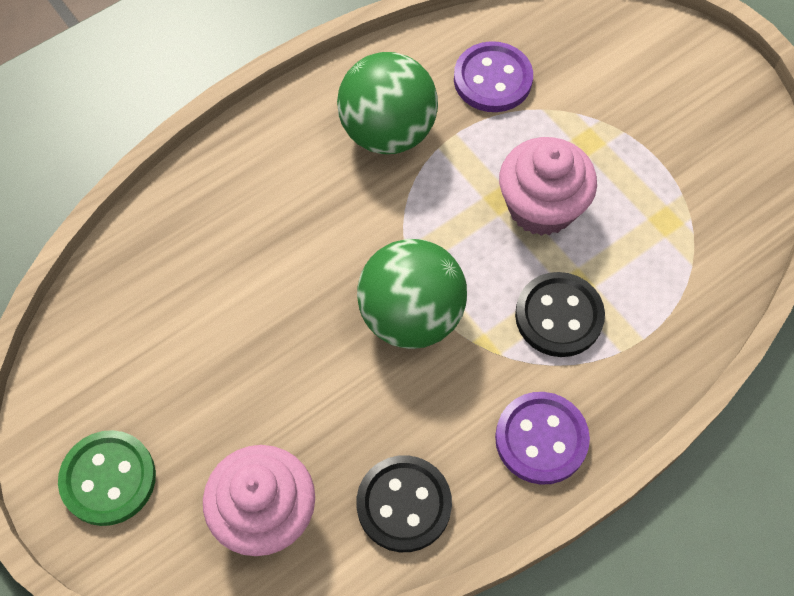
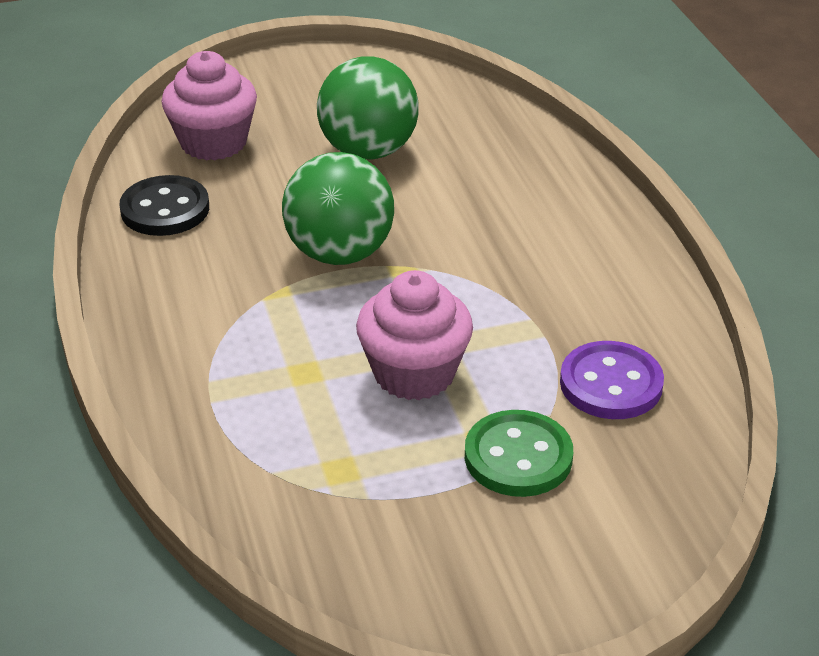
camera: 110 degrees right, 25 degrees down
green button [58,430,156,526] -> green button moved to [465,410,573,497]
green ball [337,52,438,154] -> green ball moved to [317,56,419,159]
purple button [495,392,590,485] -> none
black button [515,272,605,357] -> none

